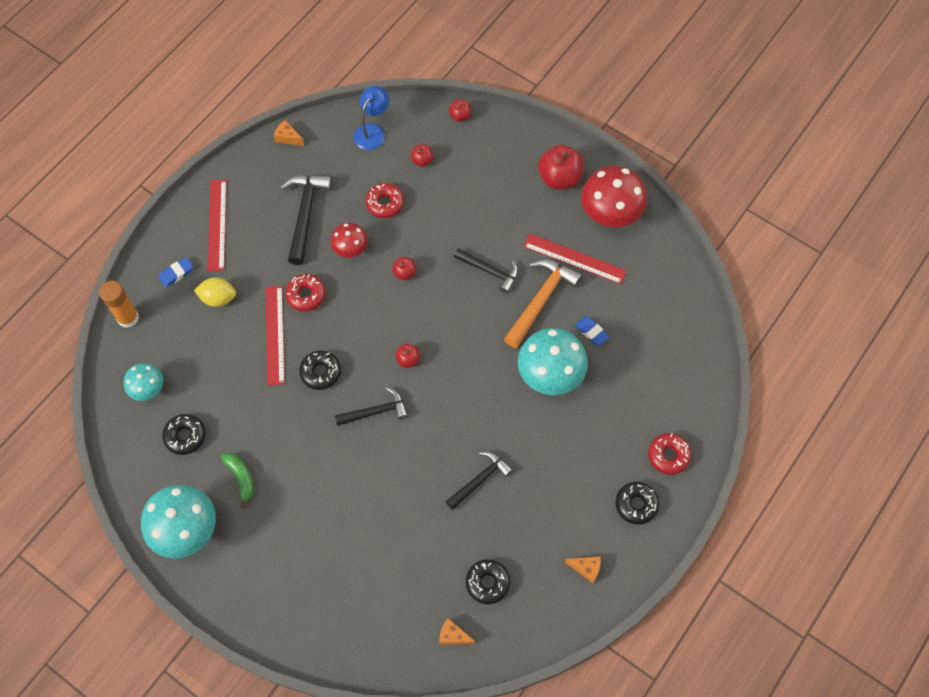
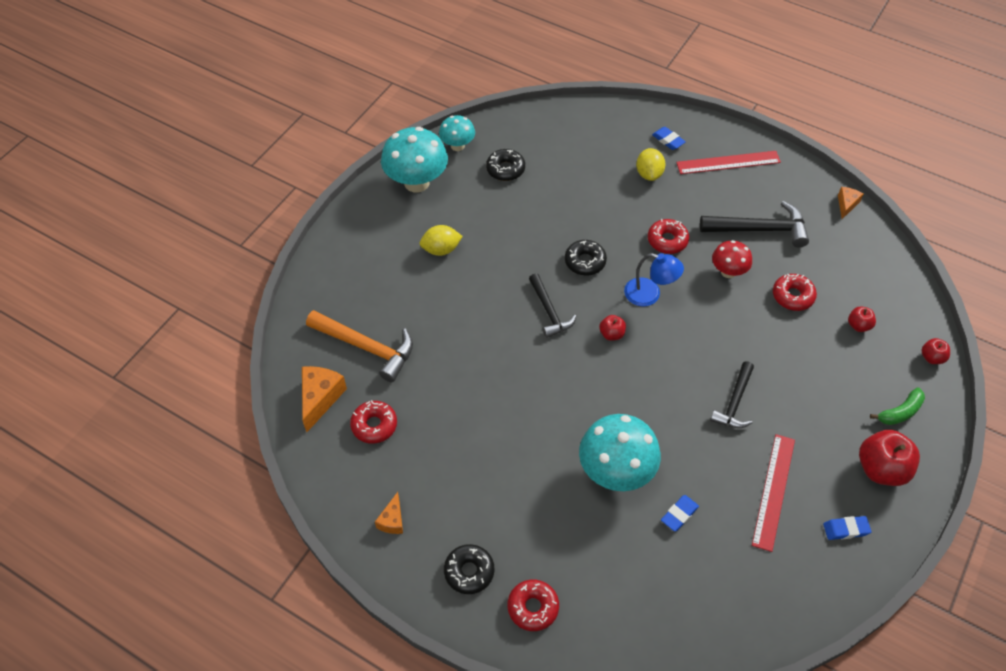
camera: 85 degrees right, 10 degrees down
orange glue stick [99,281,139,328] -> none
turquoise mushroom [124,363,163,401] -> turquoise mushroom moved to [439,115,475,151]
green banana [221,453,254,508] -> green banana moved to [870,387,925,425]
red ruler [266,286,285,386] -> none
blue lamp [353,86,389,150] -> blue lamp moved to [624,253,684,306]
red apple [392,257,416,280] -> none
orange cheese [439,618,475,645] -> orange cheese [302,366,347,432], size x1.71
black hammer [446,451,513,510] -> none
black donut [466,559,510,604] -> red donut [350,400,397,444]
orange hammer [504,259,582,348] -> orange hammer moved to [306,310,413,382]
red mushroom [581,166,647,227] -> blue eraser [823,516,871,540]
none -> yellow lemon [420,225,463,256]

